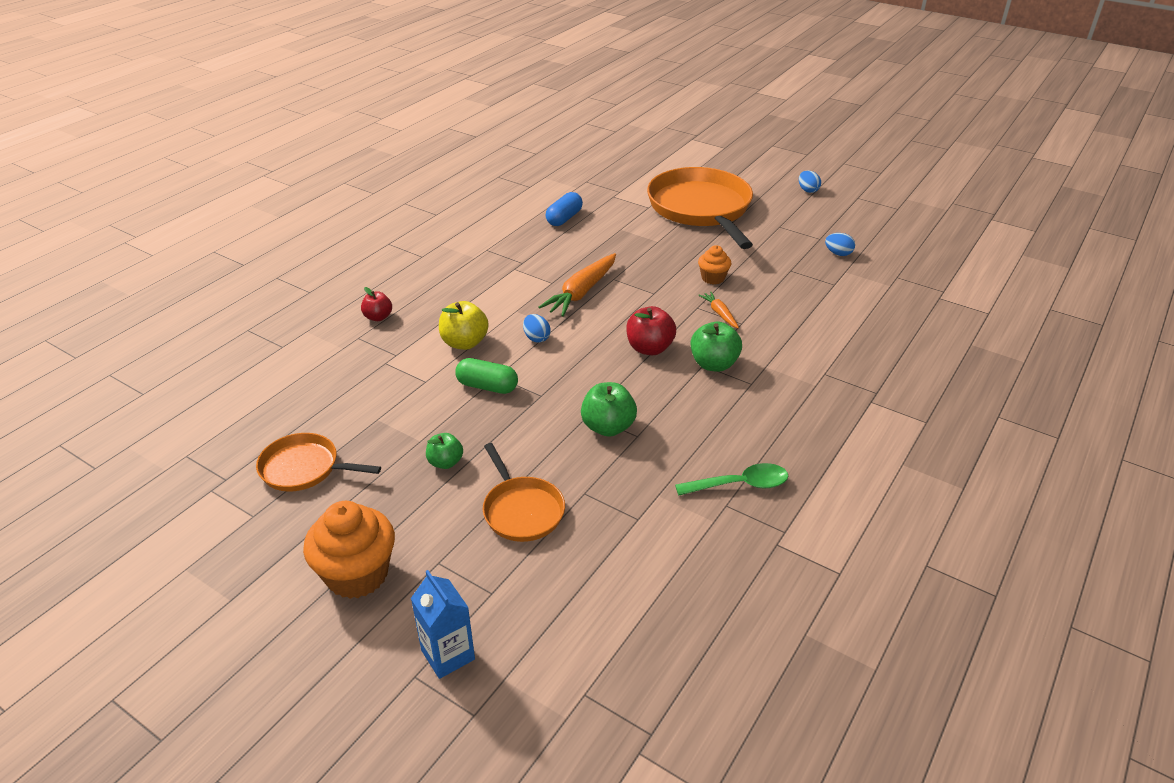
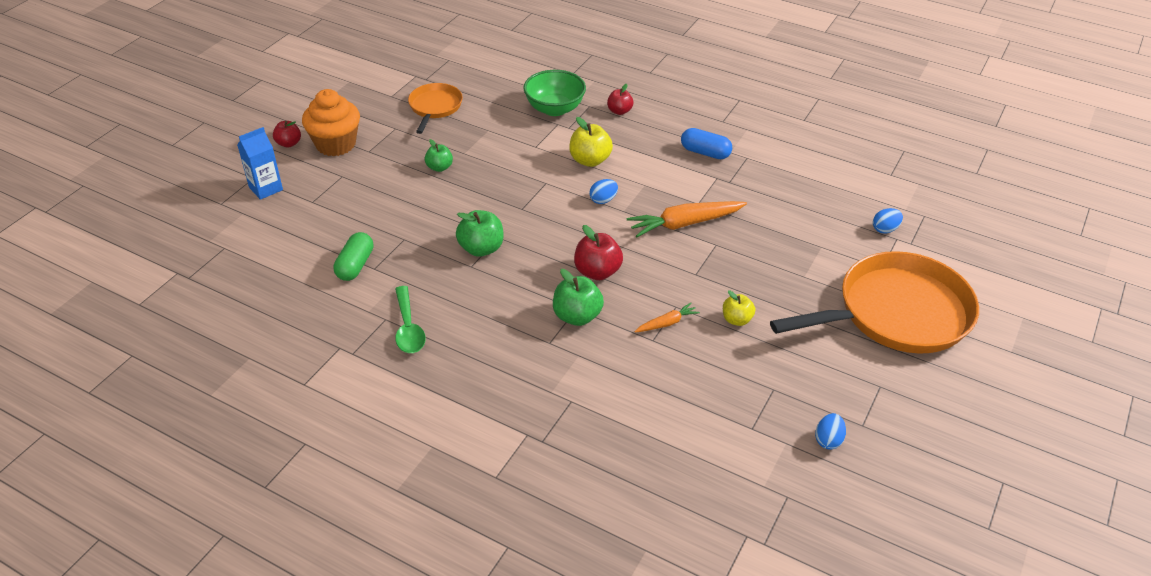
camera: 85 degrees right, 5 degrees up
green capsule [455,358,518,394] -> green capsule moved to [333,232,373,281]
orange pan [483,443,565,542] -> none
orange carrot [539,253,616,317] -> orange carrot turned 45 degrees counterclockwise [627,201,747,237]
blue capsule [546,192,583,226] -> blue capsule moved to [681,128,732,159]
orange cupcake [698,245,731,285] -> yellow apple [723,290,755,326]
blue egg [799,171,821,193] -> blue egg moved to [873,208,903,234]
none -> red apple [273,121,301,148]
none -> green bowl [523,70,586,116]

